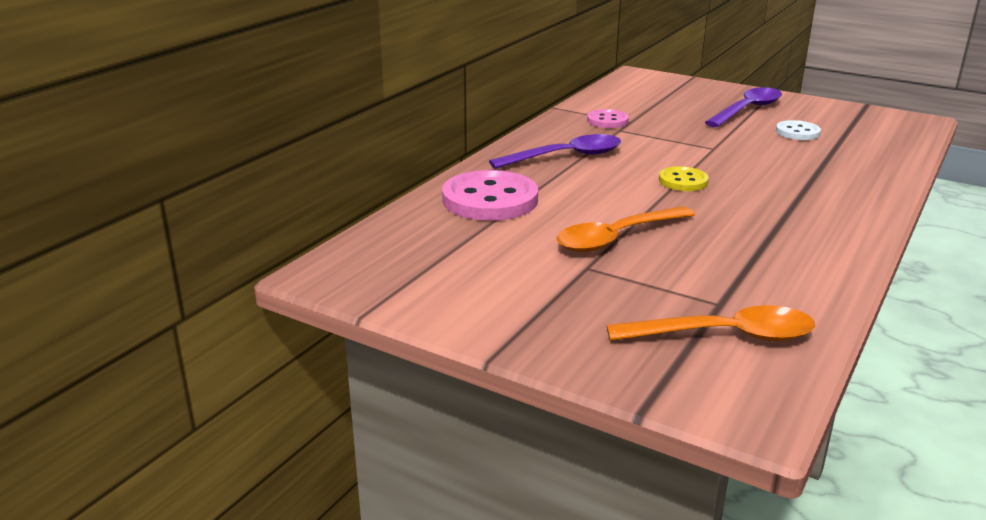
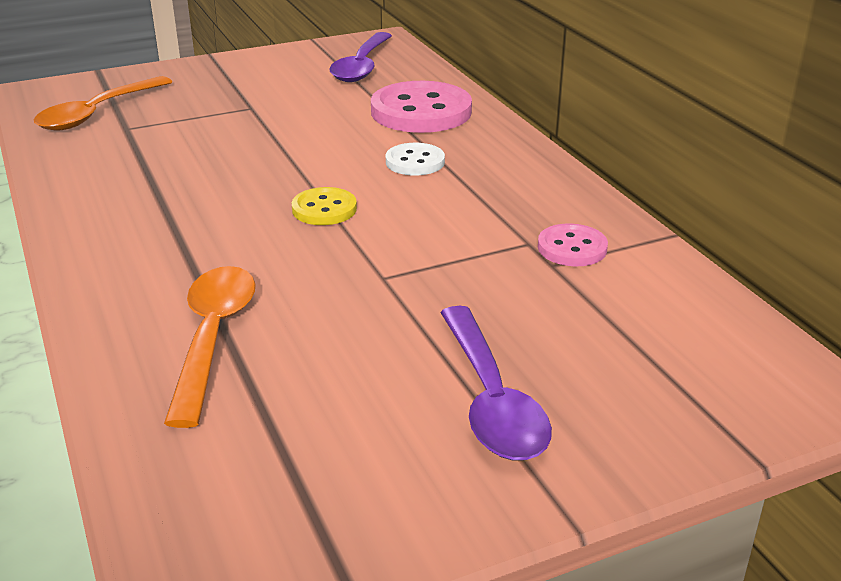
camera: 125 degrees right, 5 degrees up
purple spoon [489,134,621,169] -> purple spoon moved to [330,32,392,82]
orange spoon [556,206,695,252] -> orange spoon moved to [164,266,256,428]
white button [776,120,821,140] -> white button moved to [386,143,445,176]

